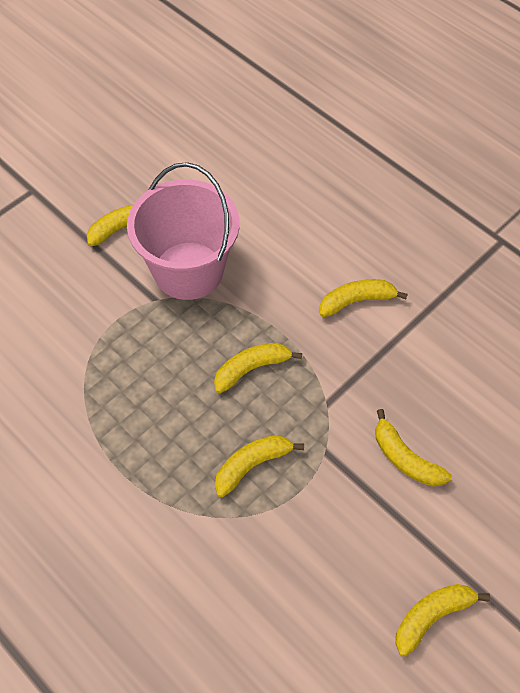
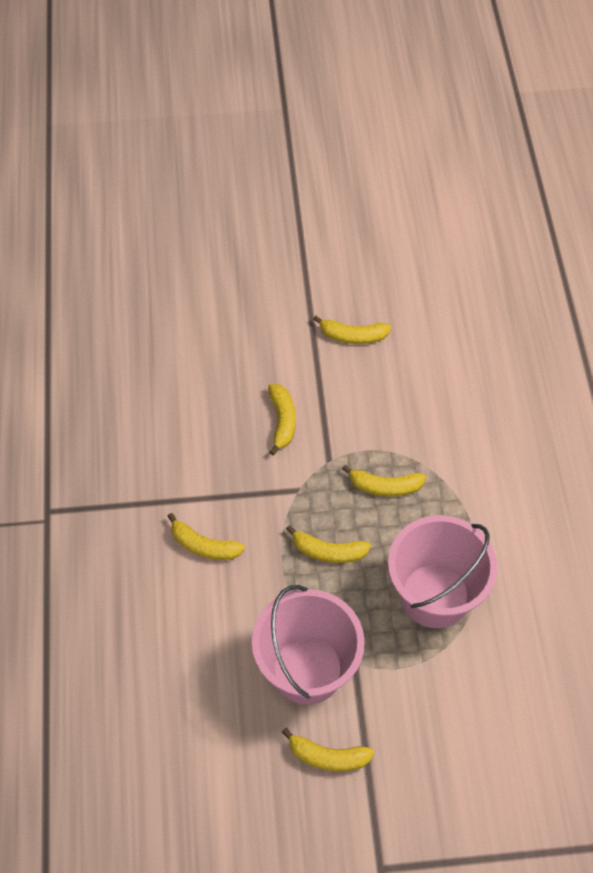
camera: 140 degrees left, 0 degrees up
none -> pink bucket [388,515,497,628]

